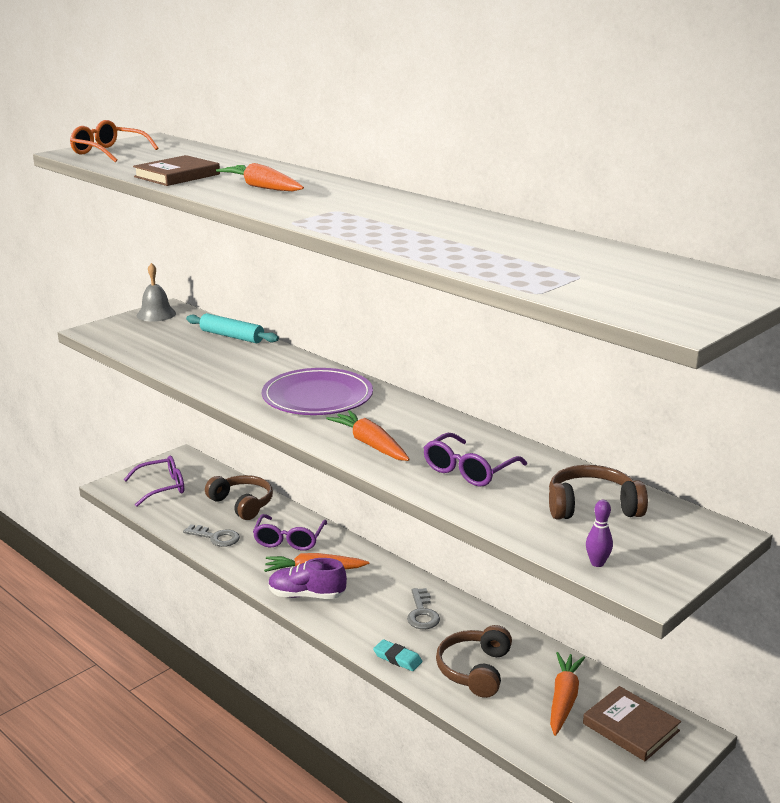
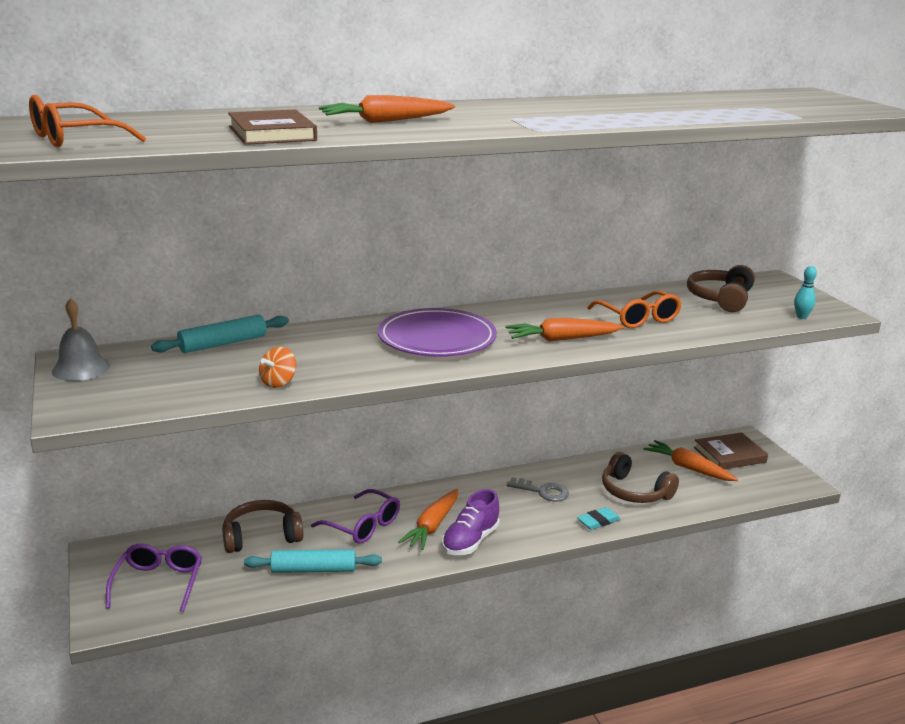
camera: 65 degrees left, 0 degrees up
grey key [183,524,240,547] -> turquoise rolling pin [244,549,382,573]
purple glasses [423,433,527,487] -> orange glasses [588,291,681,328]
purple bowling pin [586,500,613,567] -> turquoise bowling pin [794,266,817,319]
none -> orange spinning top [259,347,296,388]

